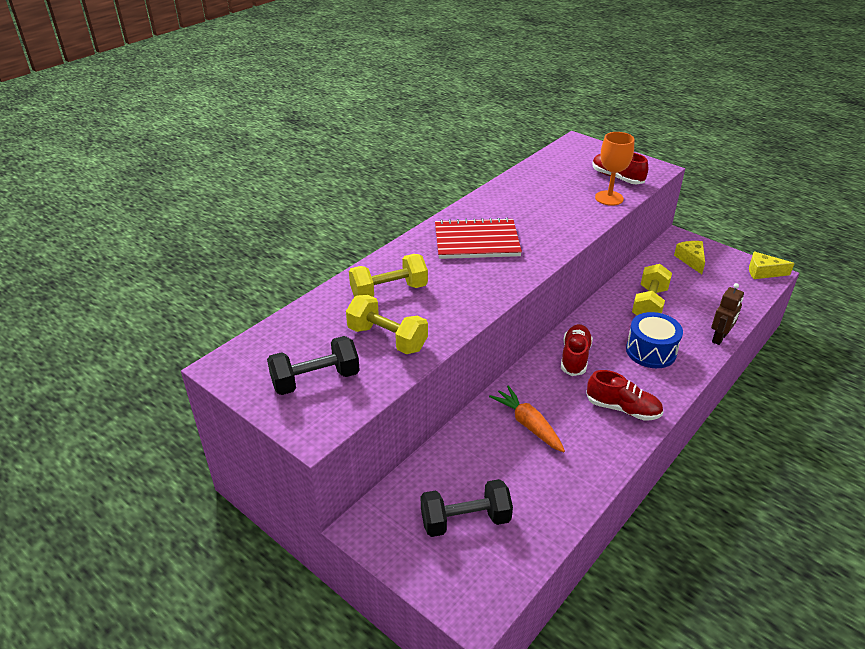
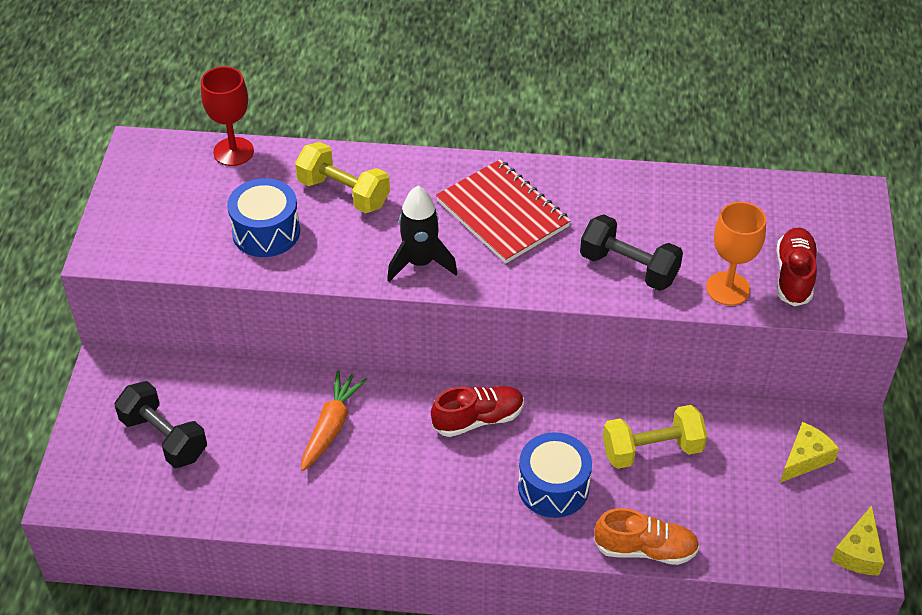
camera: 55 degrees right, 10 degrees up
black dumbbell [267,336,360,395] -> black dumbbell moved to [580,214,683,291]
yellow dumbbell [346,295,428,354] -> blue drum [227,178,300,257]
red shoe [586,370,663,421] -> none
brown robot [711,283,744,345] -> orange shoe [594,508,700,565]
yellow cheese [749,251,795,279] -> yellow cheese turned 135 degrees counterclockwise [831,505,884,576]
none -> red goblet [201,66,254,166]
none -> black rocket [387,186,457,282]

